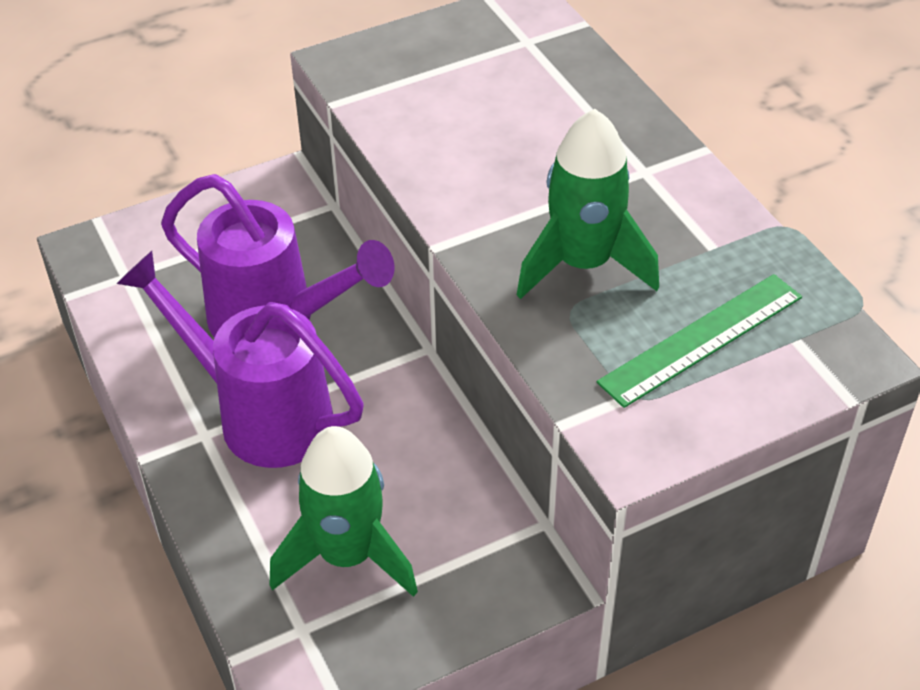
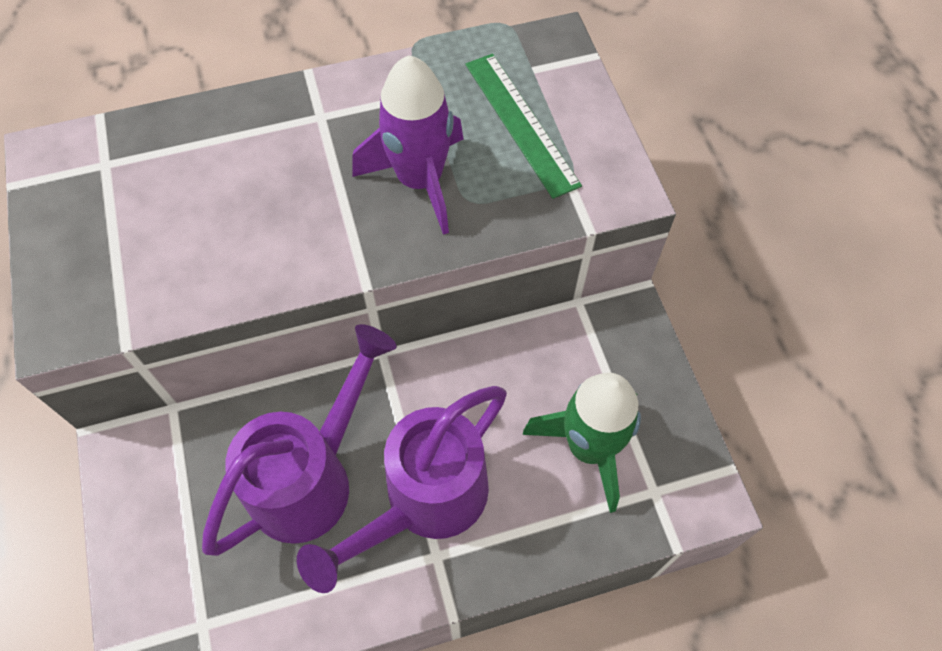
camera: 80 degrees left, 15 degrees up
green rocket [517,109,659,299] -> purple rocket [352,55,463,235]

